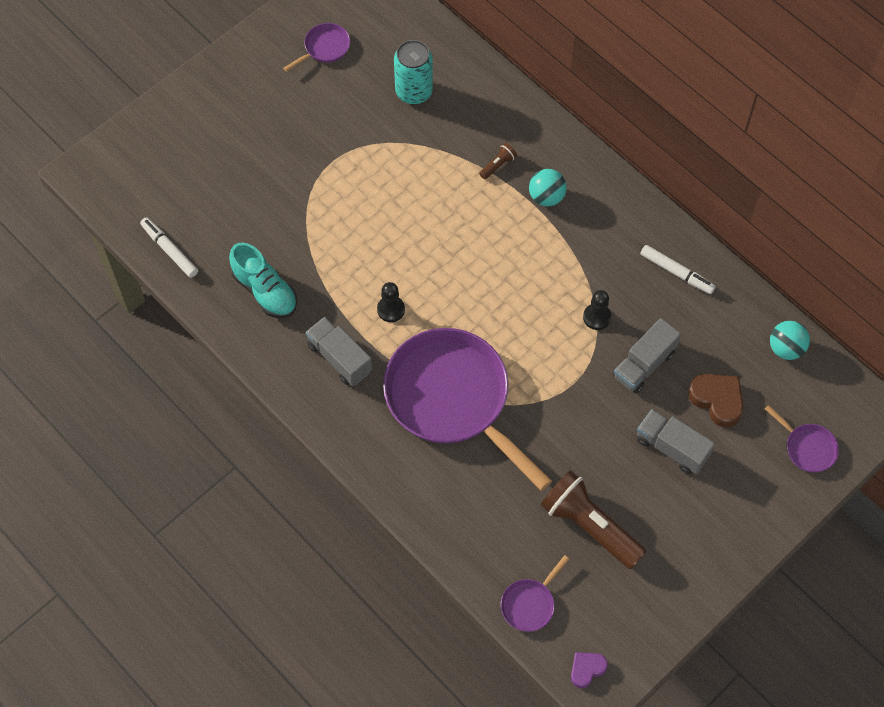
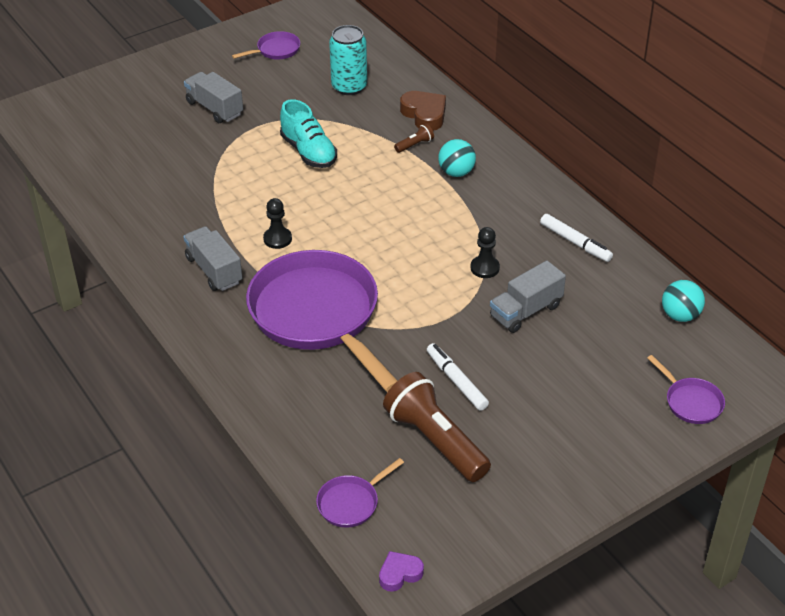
camera: 10 degrees right, 20 degrees down
white marker [140,217,198,278] -> white marker moved to [427,343,489,411]
turquoise shoe [229,243,297,318] -> turquoise shoe moved to [280,99,337,168]
grey truck [637,409,715,474] -> grey truck moved to [184,72,243,123]
brown heart [688,374,743,428] -> brown heart moved to [400,91,446,131]

